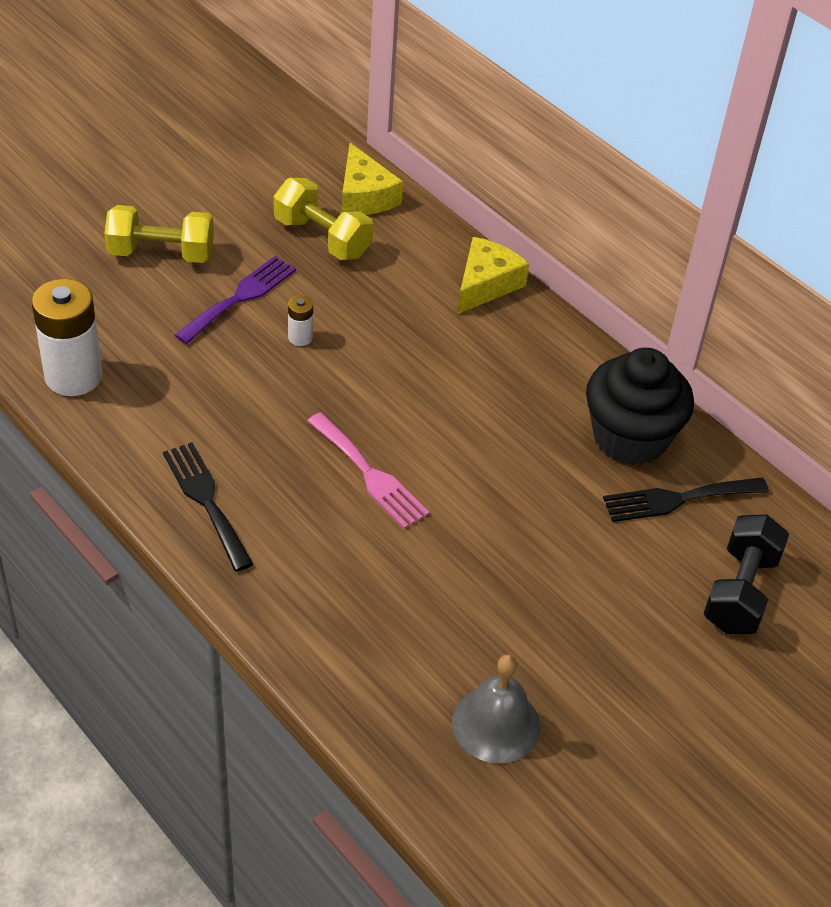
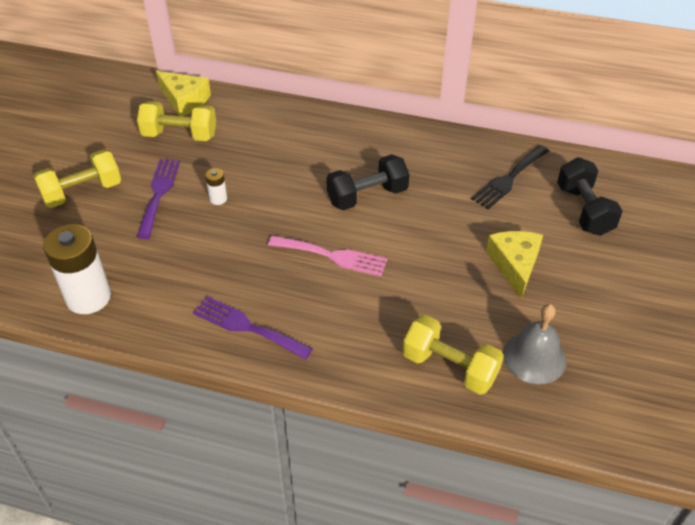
camera: 30 degrees left, 0 degrees up
black fork [163,442,253,572] -> purple fork [193,296,313,360]
yellow cheese [458,237,529,314] -> yellow cheese moved to [486,231,543,299]
black cupcake [586,348,694,465] -> none
none -> black dumbbell [326,154,409,210]
none -> yellow dumbbell [402,315,504,395]

